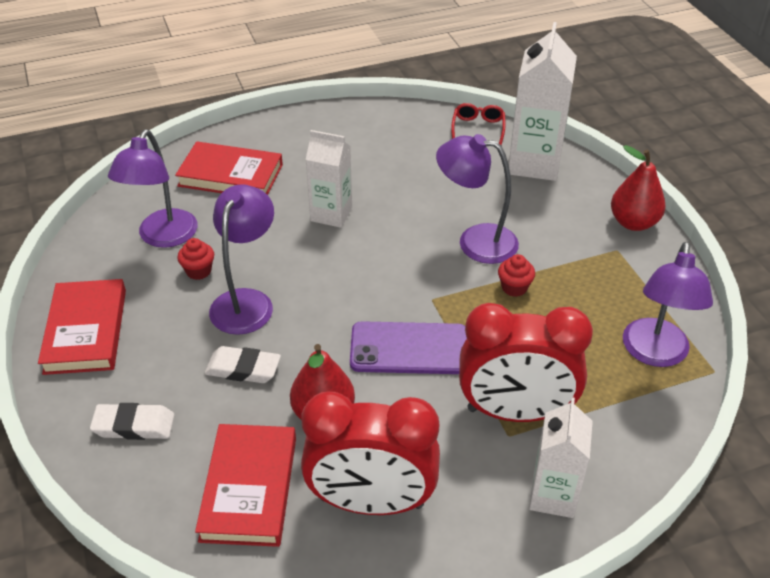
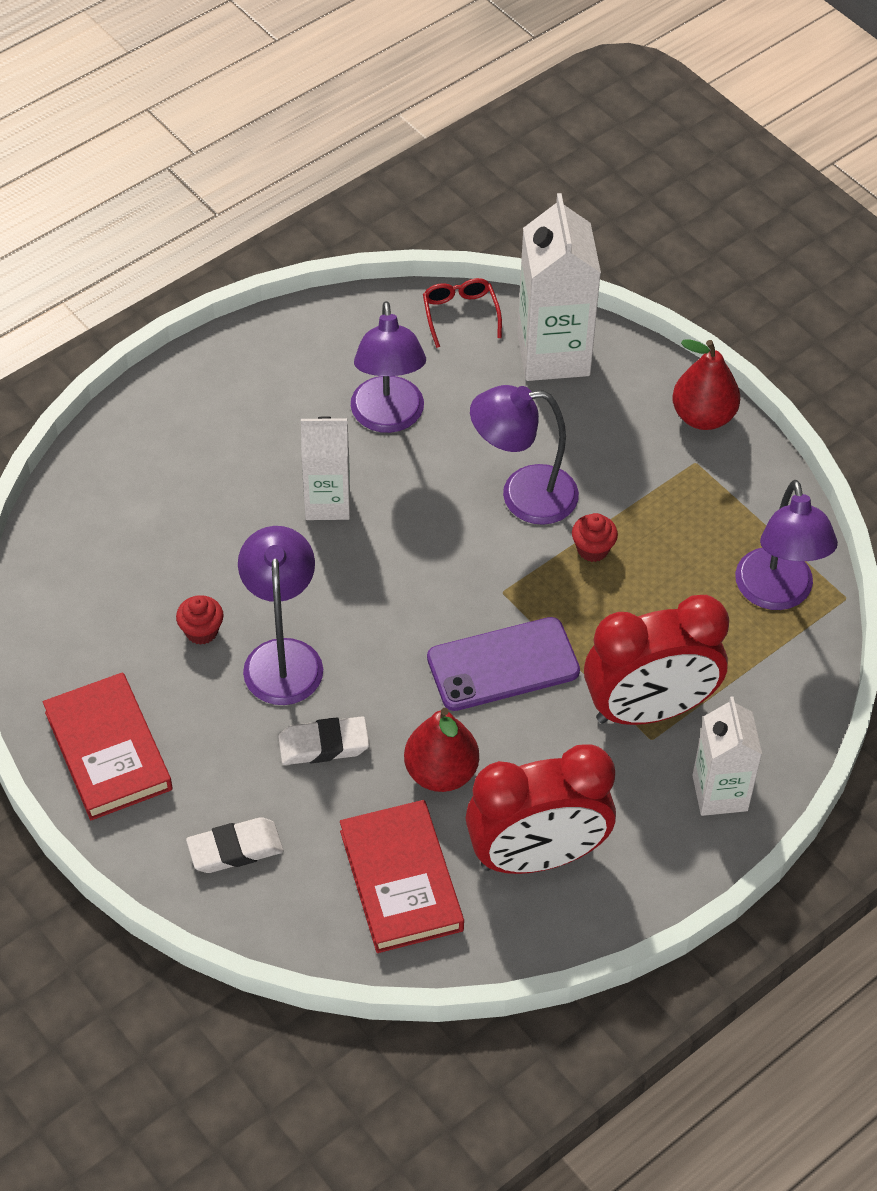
camera: 20 degrees left, 10 degrees up
purple lamp [108,129,198,248] -> purple lamp moved to [351,301,426,433]
red book [175,141,283,195] -> none

